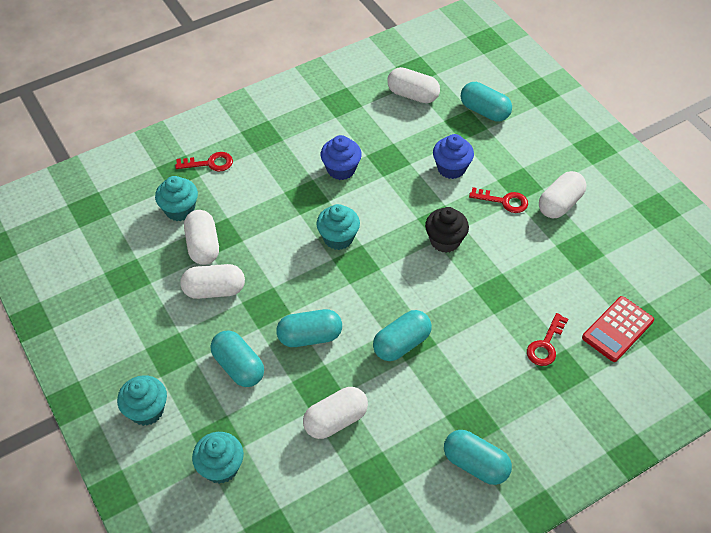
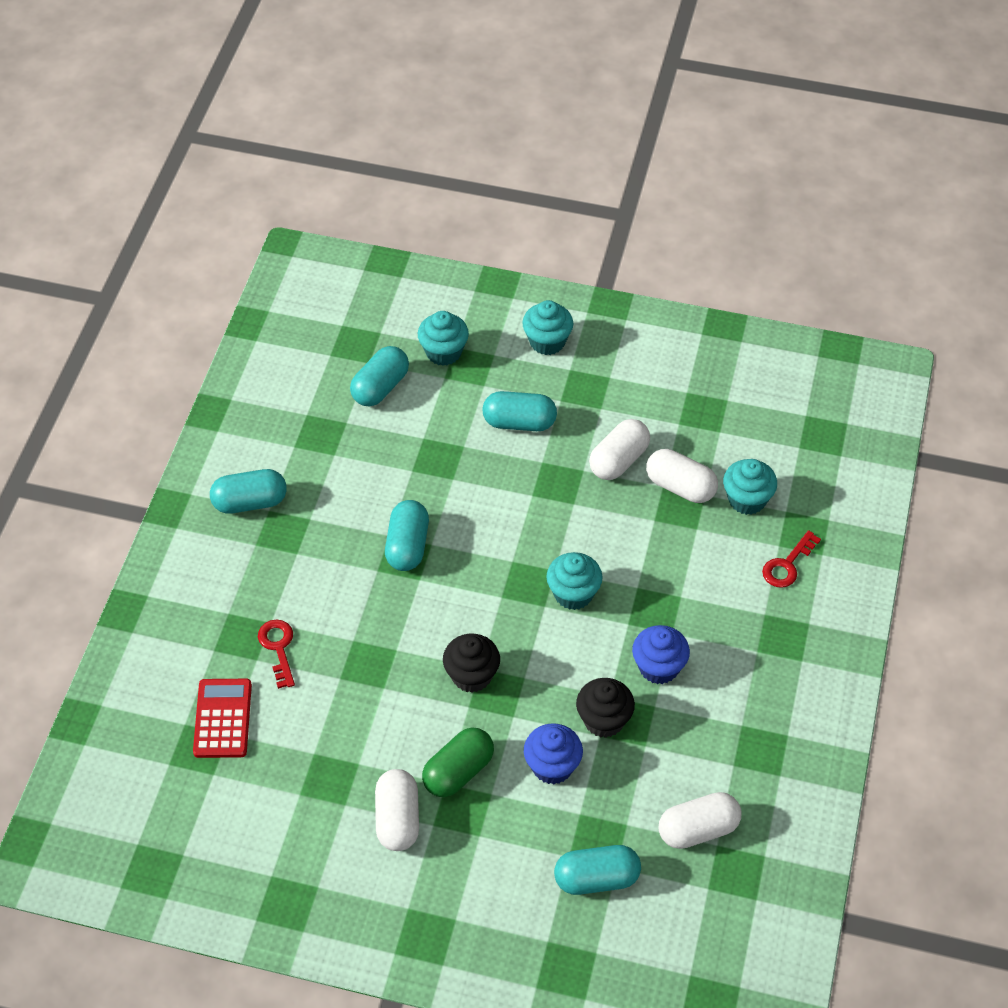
camera: 135 degrees right, 0 degrees up
turquoise capsule [276,309,342,347] -> turquoise capsule moved to [350,346,409,406]
white capsule [303,387,368,439] -> none
red key [469,187,528,213] -> green capsule [422,727,494,797]
none -> black cupcake [576,678,635,738]

